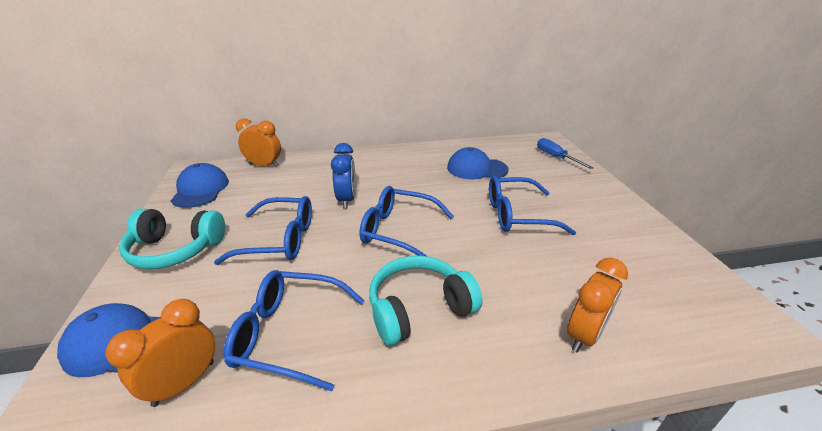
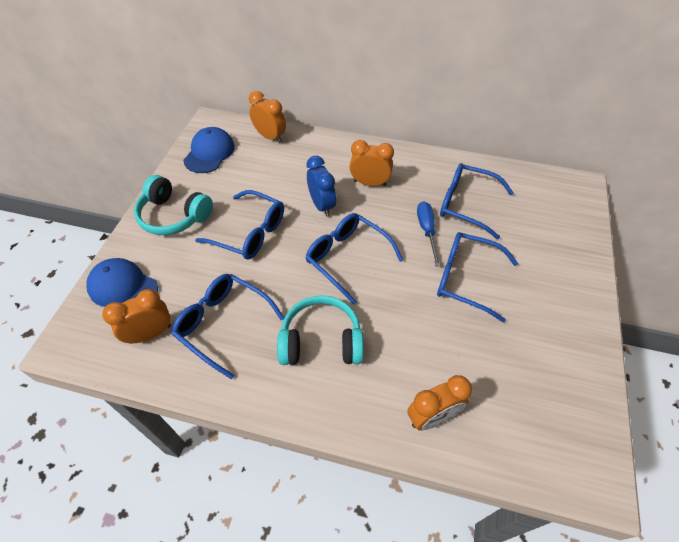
camera: 25 degrees right, 20 degrees up
blue clock [331,143,356,209] -> blue clock turned 45 degrees counterclockwise [307,156,336,217]
blue cap [447,147,509,179] -> blue glasses [440,163,513,239]
blue screwdriver [537,138,594,169] -> blue screwdriver moved to [417,201,441,266]
none -> orange clock [350,140,394,186]

